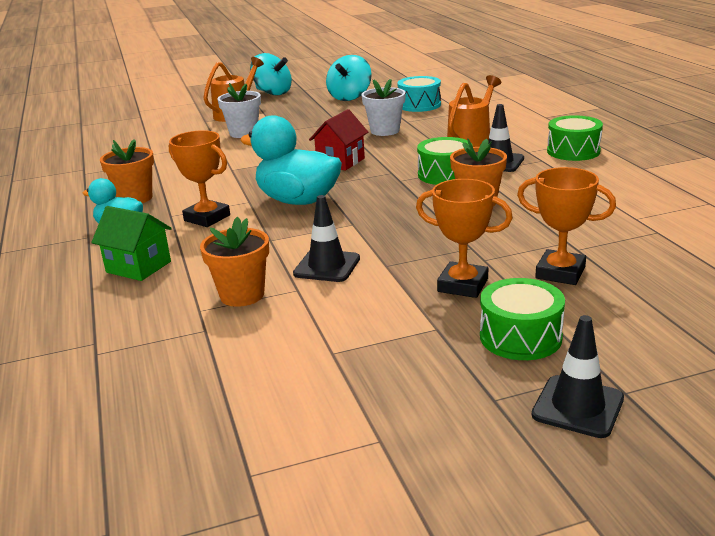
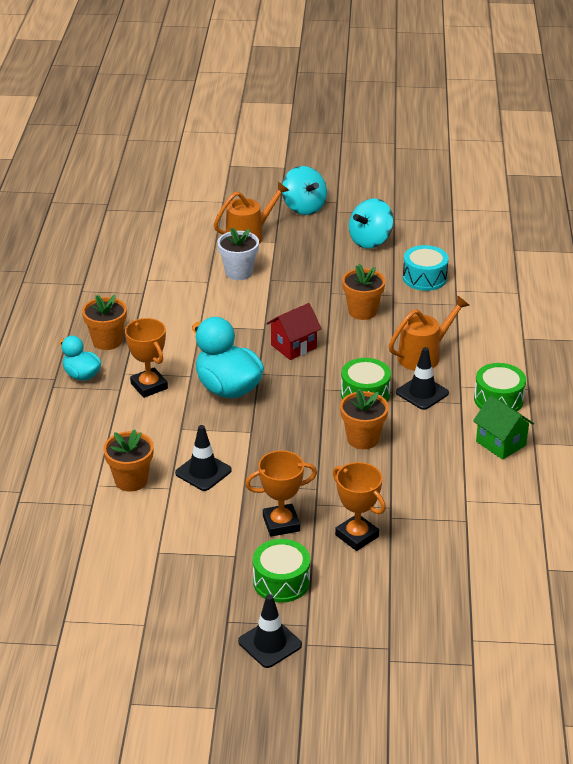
camera: 20 degrees right, 10 degrees up
green house [91,206,172,281] -> green house moved to [473,395,534,460]
white flower pot [361,79,406,136] -> orange flower pot [342,264,386,320]
orange trophy [416,179,513,298] -> orange trophy turned 60 degrees counterclockwise [245,450,317,537]

